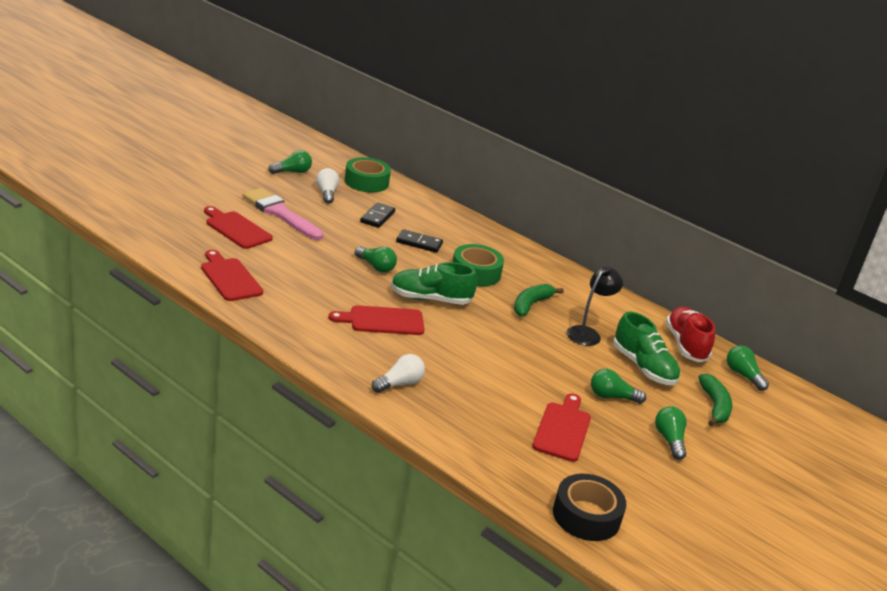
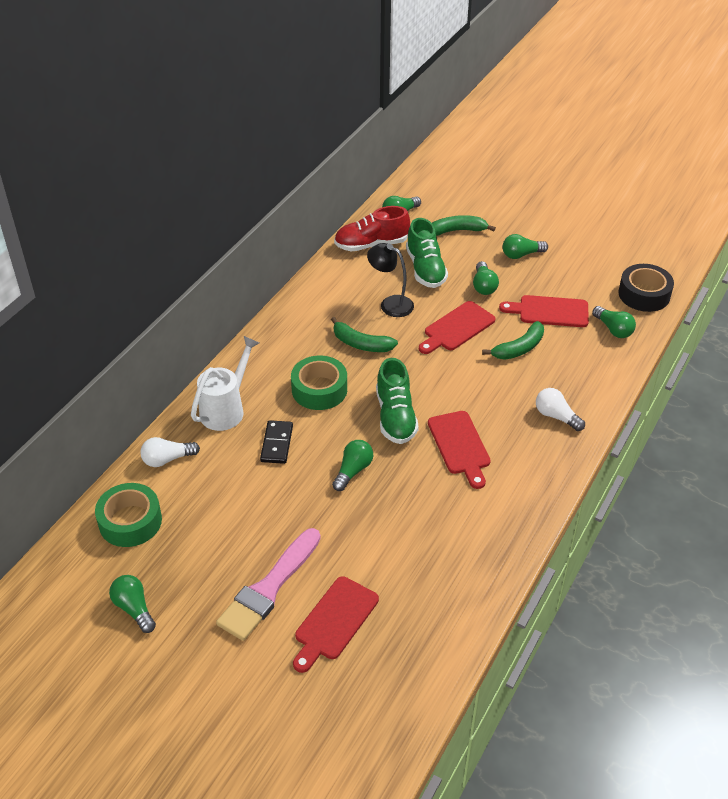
camera: 95 degrees left, 15 degrees up
red cutting board [201,250,263,301] -> red cutting board moved to [419,301,496,354]
white light bulb [316,168,339,204] -> white light bulb moved to [140,437,200,467]
black domino [360,203,395,228] -> none
green shoe [613,312,680,385] -> green shoe turned 120 degrees clockwise [406,218,448,288]
none -> white watering can [191,336,259,431]
none -> green banana [482,321,544,360]
none -> green light bulb [592,306,636,338]

